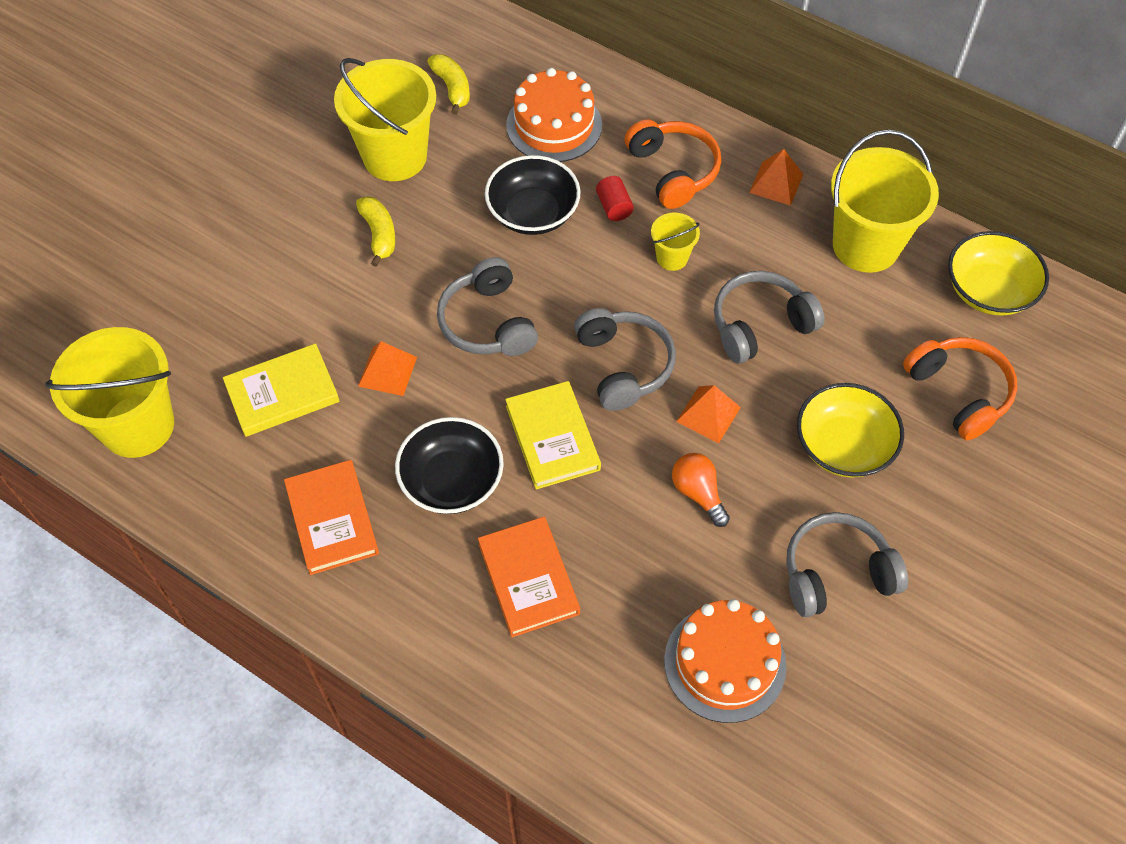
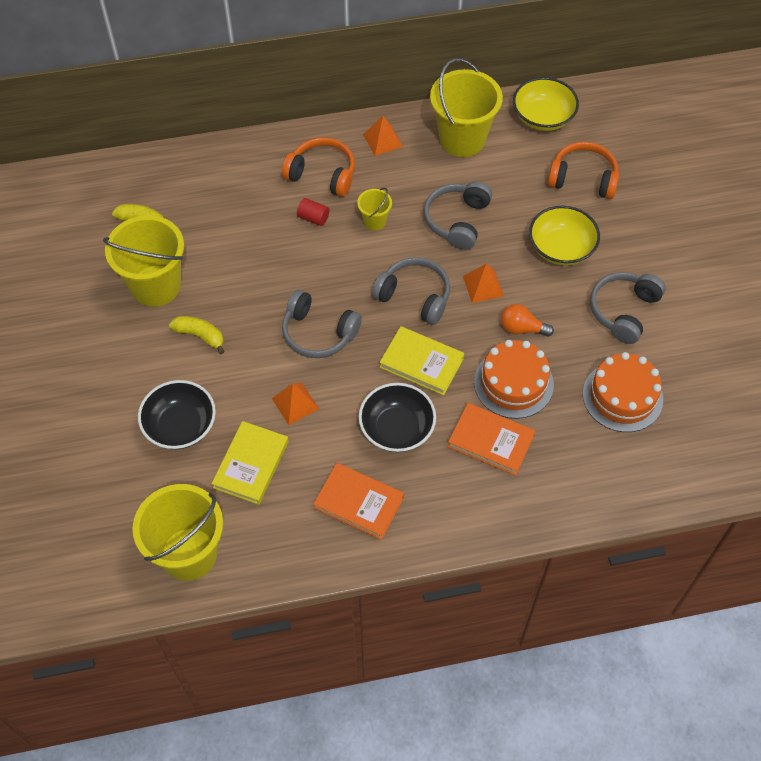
camera: 45 degrees left, 0 degrees up
black bowl [485,155,581,235] -> black bowl moved to [138,380,216,449]
orange cake [506,68,602,162] -> orange cake moved to [474,340,554,419]

